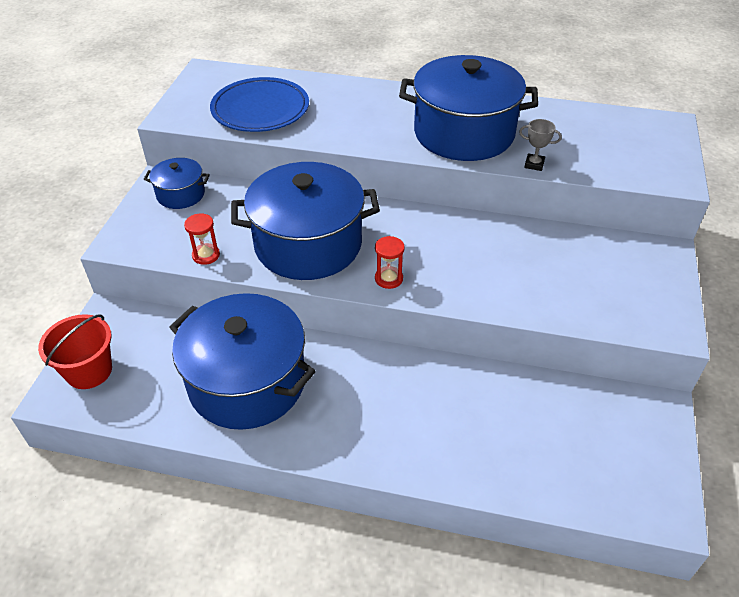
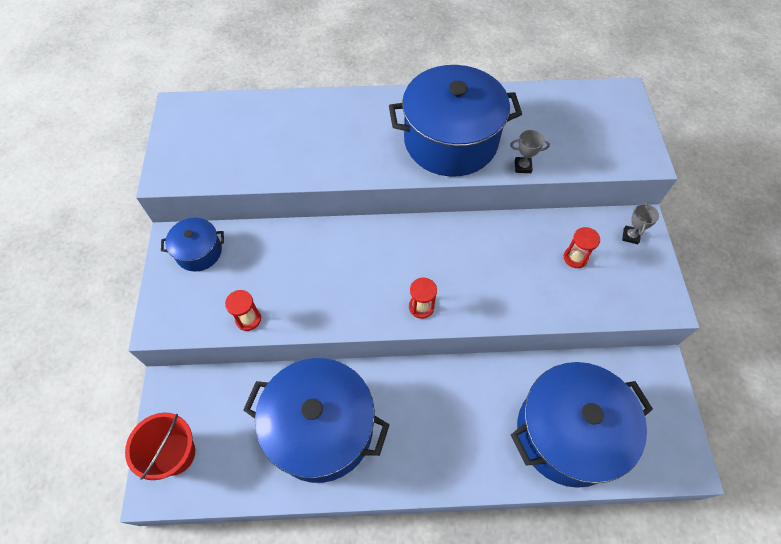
camera: 15 degrees left, 15 degrees up
blue plate [210,77,309,132] -> none
blue pot [231,162,380,280] -> blue pot moved to [511,362,653,488]
none -> red hourglass [564,227,600,268]
none -> grey trophy [622,203,659,244]

